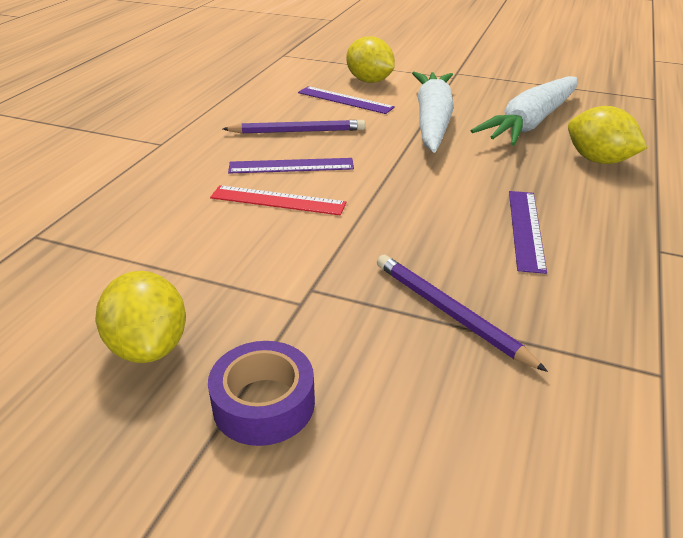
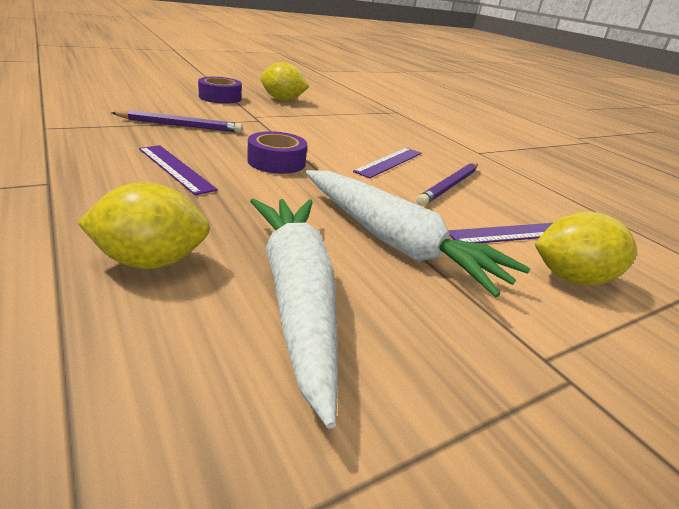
camera: 125 degrees right, 5 degrees down
red ruler [210,185,347,215] -> none
none -> purple tape [247,131,307,174]

